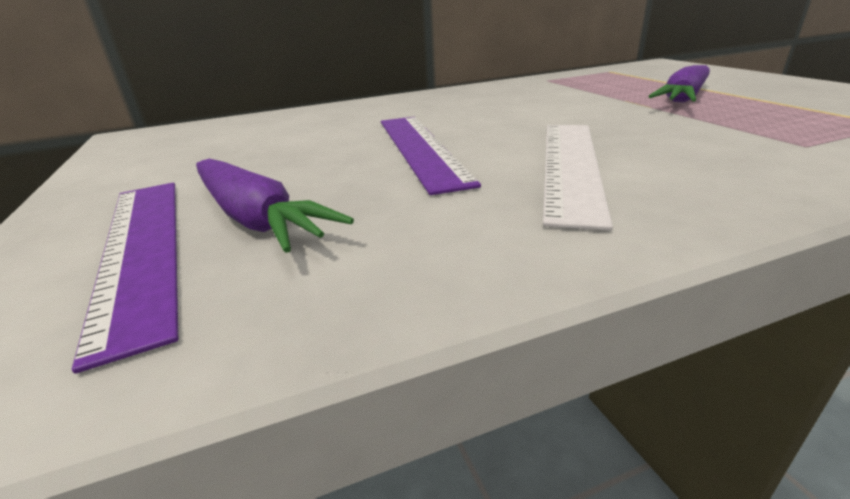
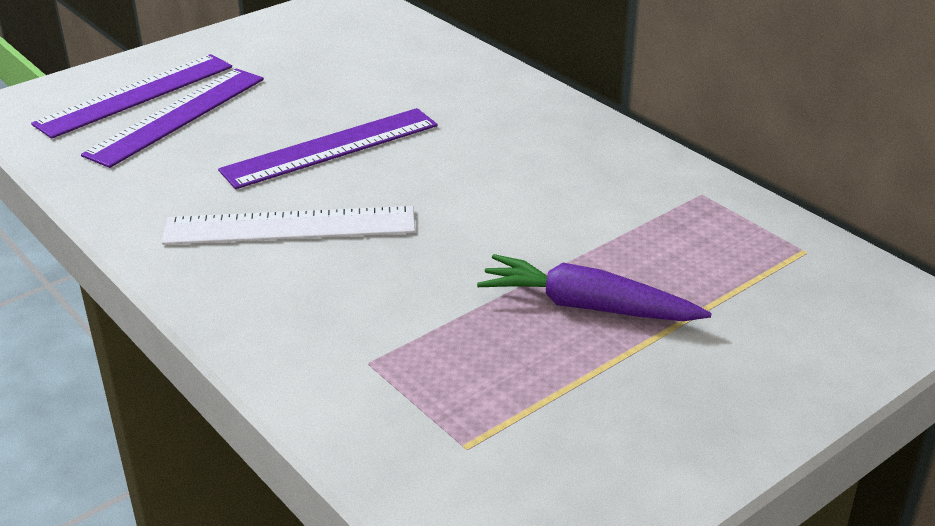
camera: 70 degrees right, 5 degrees up
purple carrot [196,159,354,253] -> purple ruler [81,68,264,168]

